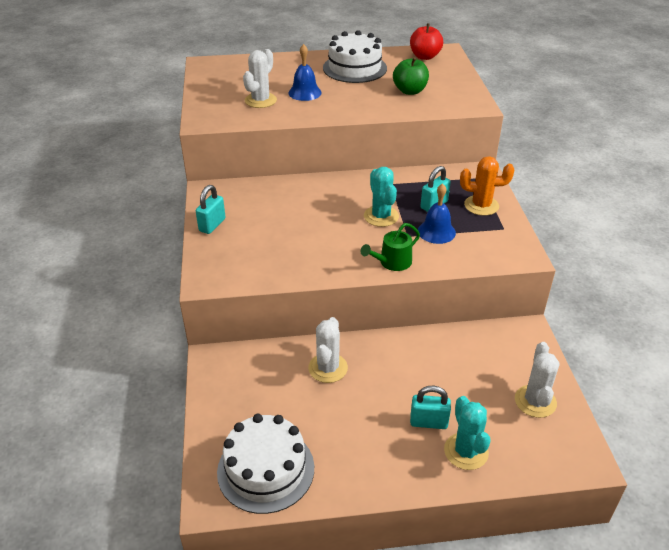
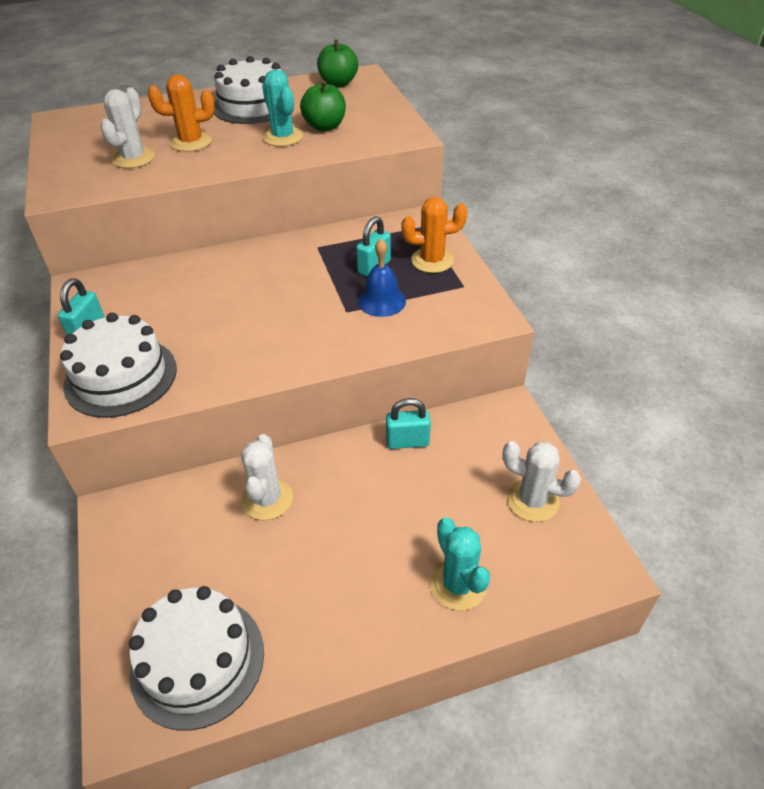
camera: 10 degrees left, 5 degrees up
blue bell [288,44,322,101] -> orange cactus [148,74,215,152]
green watering can [361,223,420,271] -> none
turquoise cactus [364,167,399,227] -> turquoise cactus moved to [262,69,303,146]
red apple [410,24,443,60] -> green apple [317,40,358,87]
turquoise padlock [410,386,451,429] -> turquoise padlock moved to [386,398,431,449]
white cactus [515,342,559,418] -> white cactus turned 60 degrees counterclockwise [502,441,581,522]
none -> white cake [60,313,177,418]

